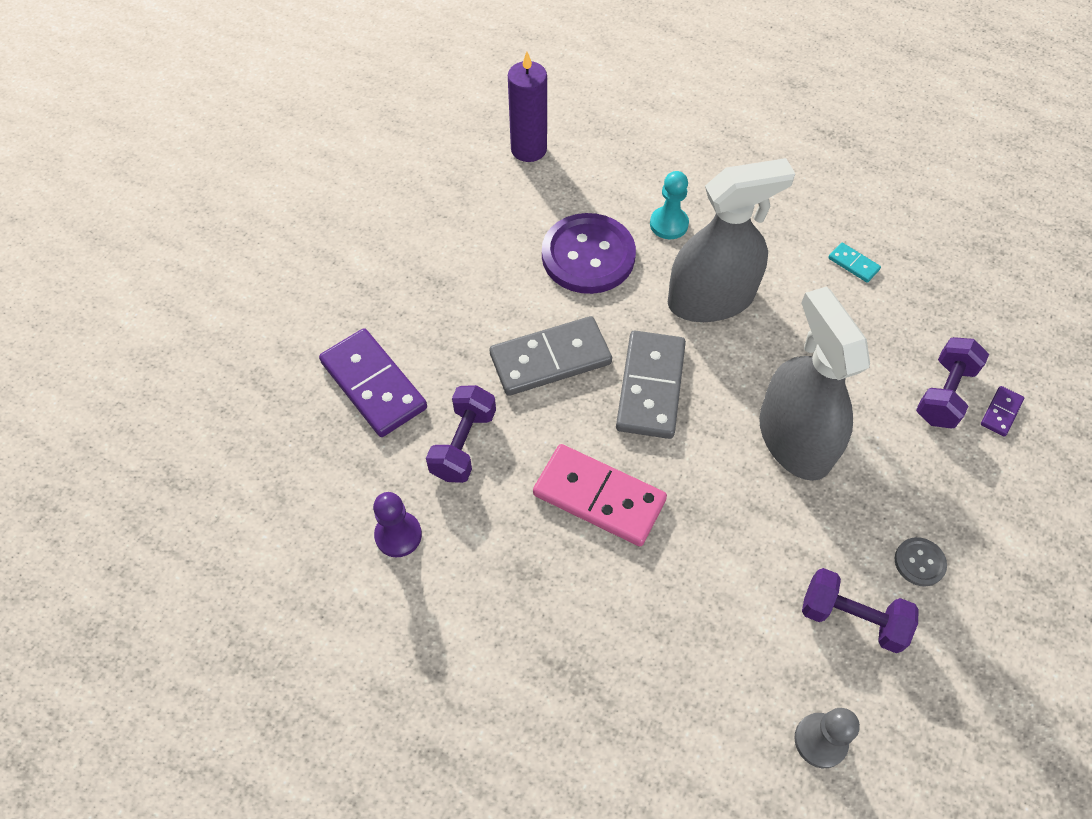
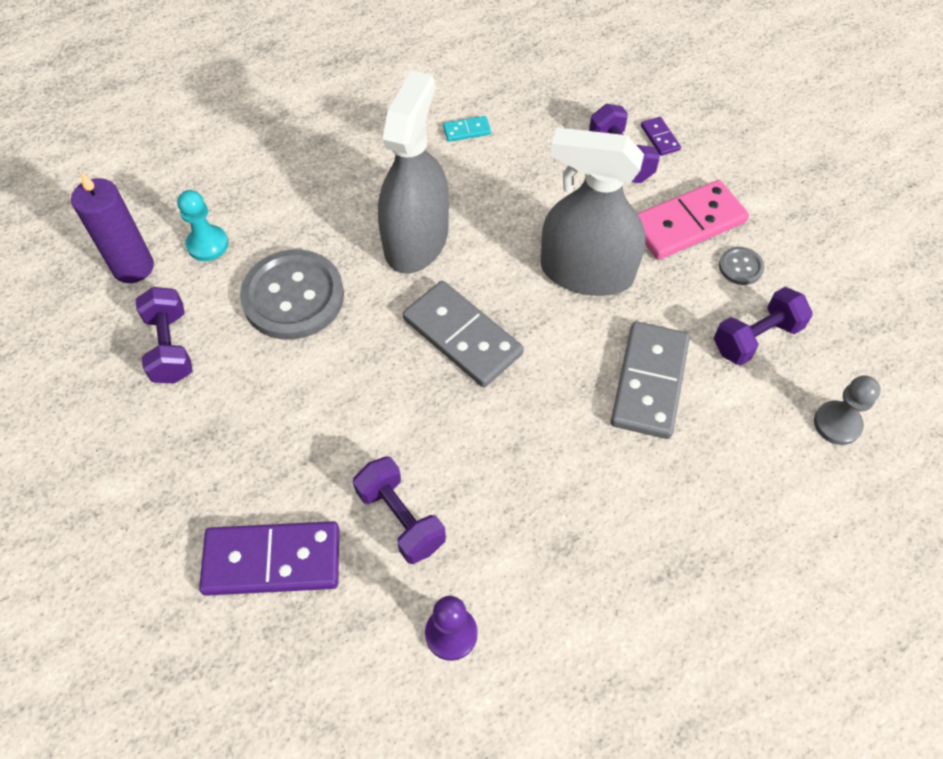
camera: 55 degrees left, 0 degrees up
grey domino [490,316,612,396] -> grey domino moved to [611,321,690,439]
pink domino [533,444,667,546] -> pink domino moved to [637,180,749,260]
purple button [542,213,636,294] -> grey button [240,250,344,340]
turquoise pawn [650,171,689,239] -> turquoise pawn moved to [177,190,229,261]
none -> purple dumbbell [135,287,192,384]

